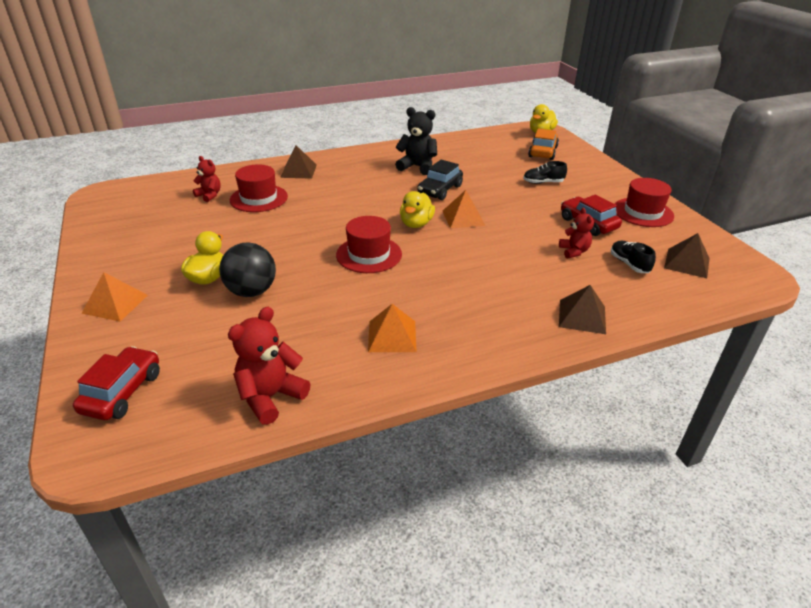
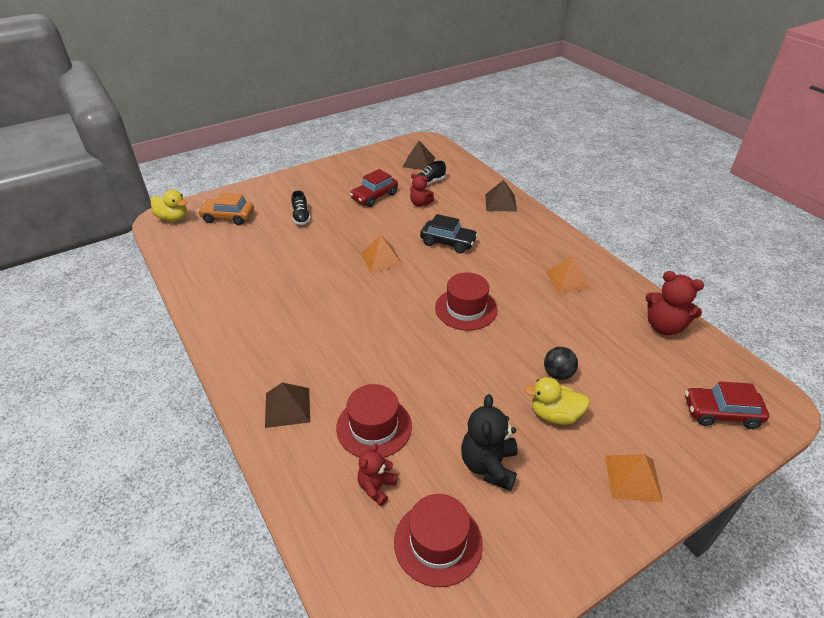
camera: 100 degrees left, 5 degrees up
black ball [219,243,276,297] -> black ball [544,347,578,380], size x0.64
black teddy bear [395,107,437,175] -> black teddy bear moved to [461,394,518,491]
yellow duck [400,191,435,228] -> none
black car [417,160,463,200] -> black car moved to [420,214,478,253]
red teddy bear [559,208,594,259] -> red teddy bear turned 135 degrees counterclockwise [410,173,434,207]
red hat [615,178,674,227] -> red hat moved to [394,494,483,587]

